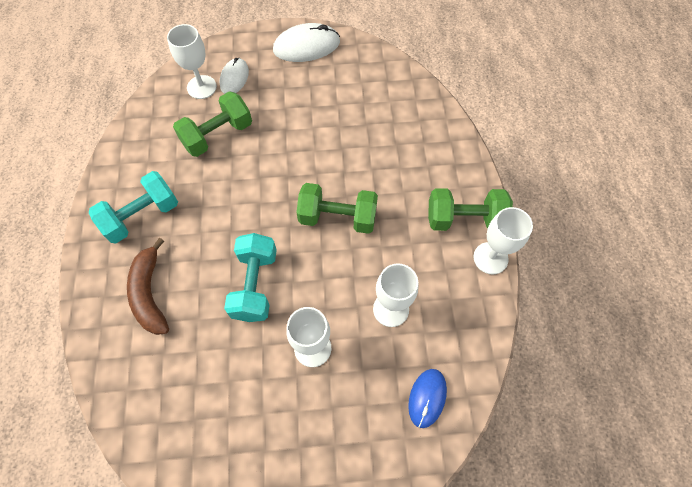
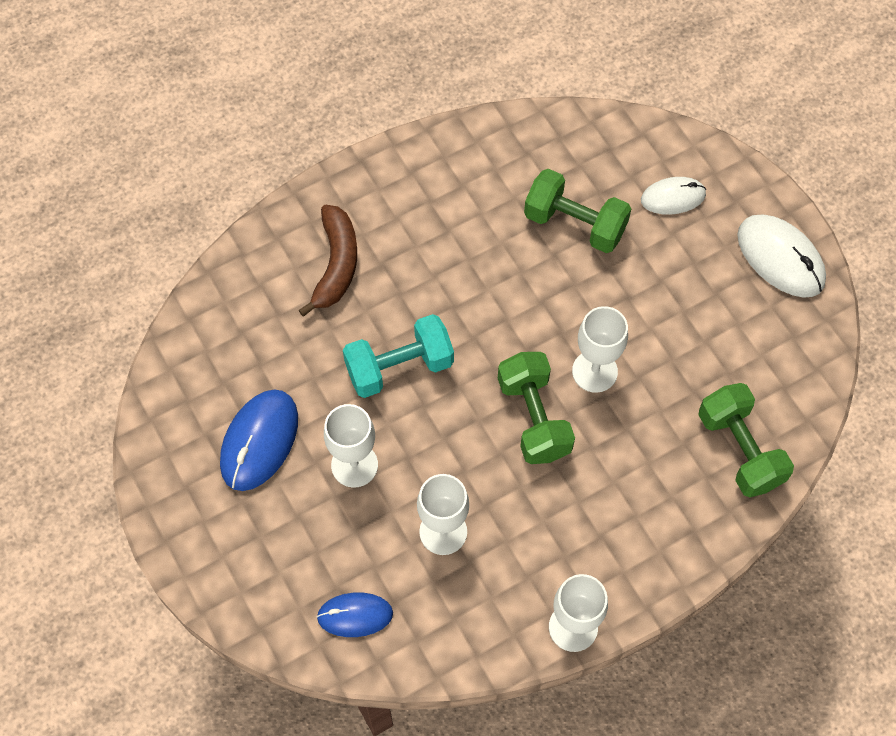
camera: 65 degrees right, 0 degrees up
turquoise dumbbell [88,171,178,243] -> none
brown banana [127,238,169,335] -> brown banana turned 135 degrees clockwise [299,205,357,317]
white goblet [167,24,217,99] -> white goblet moved to [572,306,628,393]
green dumbbell [428,188,513,231] -> green dumbbell moved to [698,383,794,497]
none -> blue mouse [220,389,298,491]

